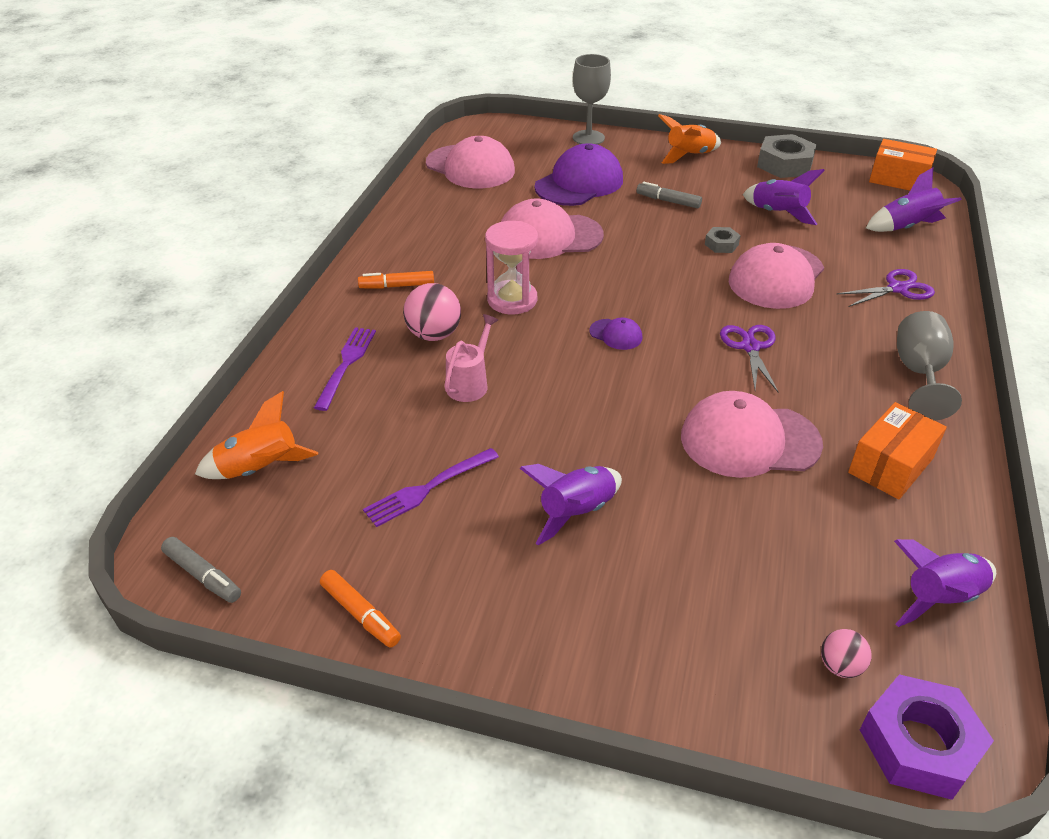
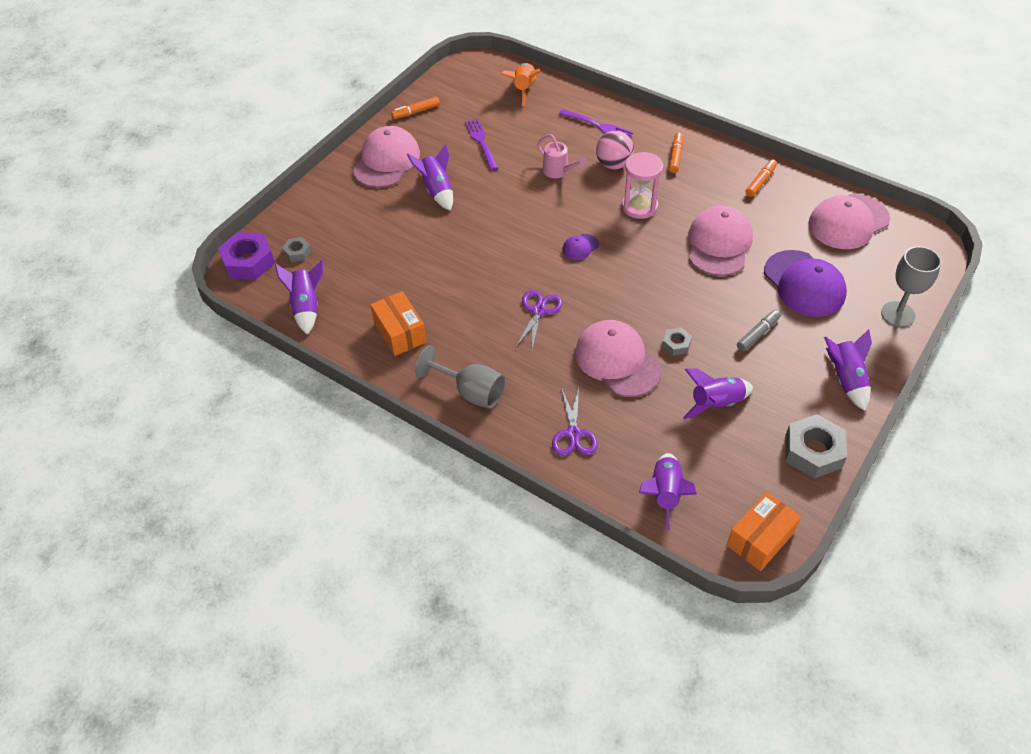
camera: 110 degrees right, 10 degrees up
grey marker [161,537,241,603] -> none
orange rocket [658,114,721,164] -> purple rocket [824,329,872,411]
pink cap [681,391,823,478] -> pink cap moved to [353,126,420,188]
purple scissors [720,325,779,393] -> purple scissors turned 90 degrees counterclockwise [516,290,562,350]
pink ball [821,629,872,678] -> grey nut [282,237,311,262]
none -> orange marker [746,160,777,197]

